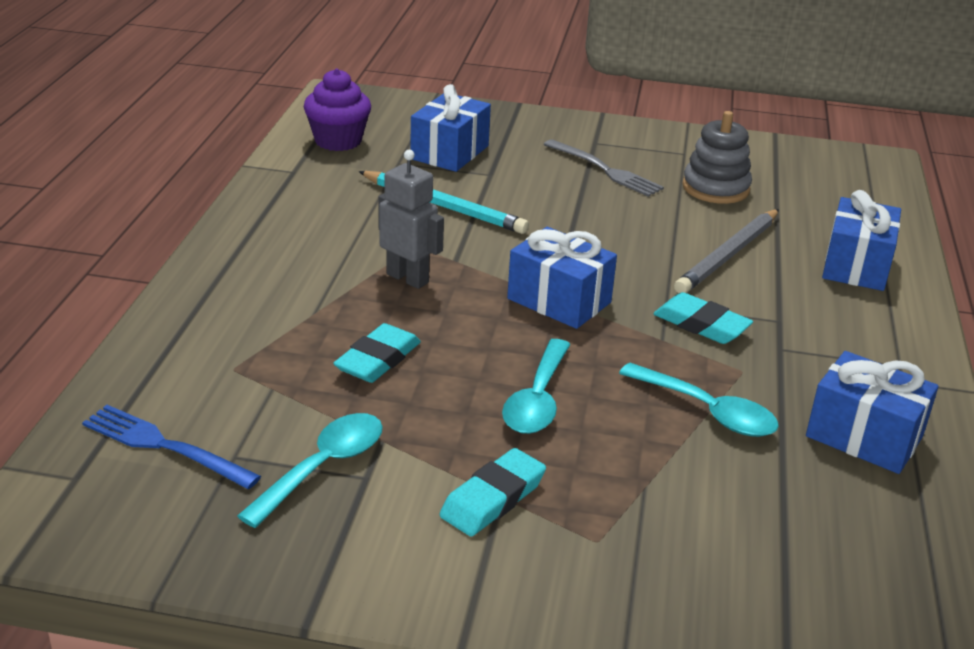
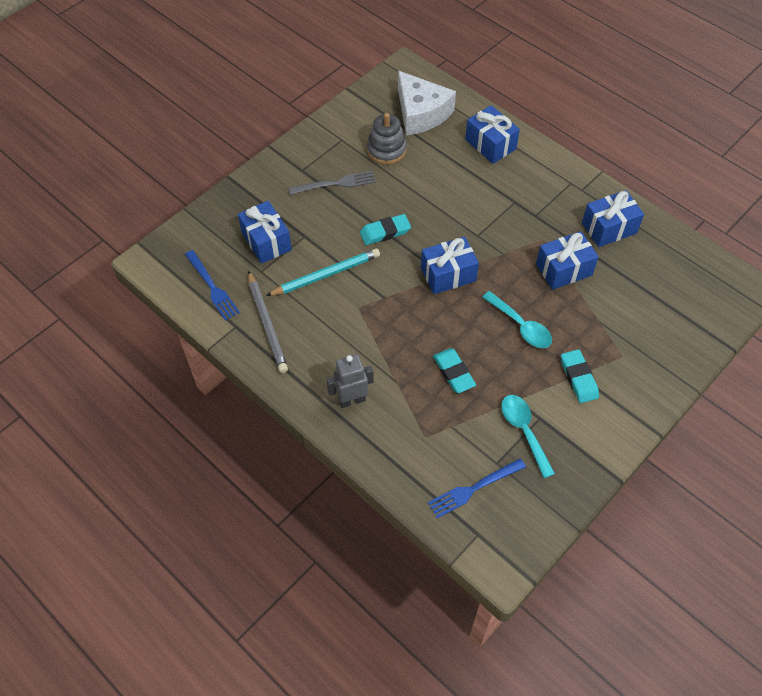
camera: 55 degrees left, 25 degrees up
purple cupcake [304,69,371,151] -> blue fork [185,250,240,321]
grey robot [378,150,444,289] -> grey robot moved to [326,354,374,408]
turquoise spoon [619,363,779,437] -> blue gift [536,231,598,290]
turquoise eraser [653,292,753,344] -> turquoise eraser moved to [360,214,411,245]
grey pencil [674,209,779,293] -> grey pencil moved to [248,271,288,373]
none -> white cheese [398,71,456,135]

